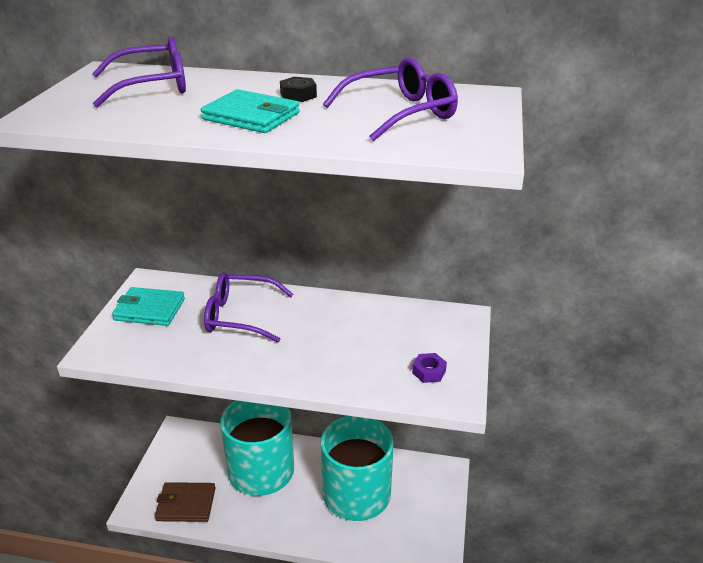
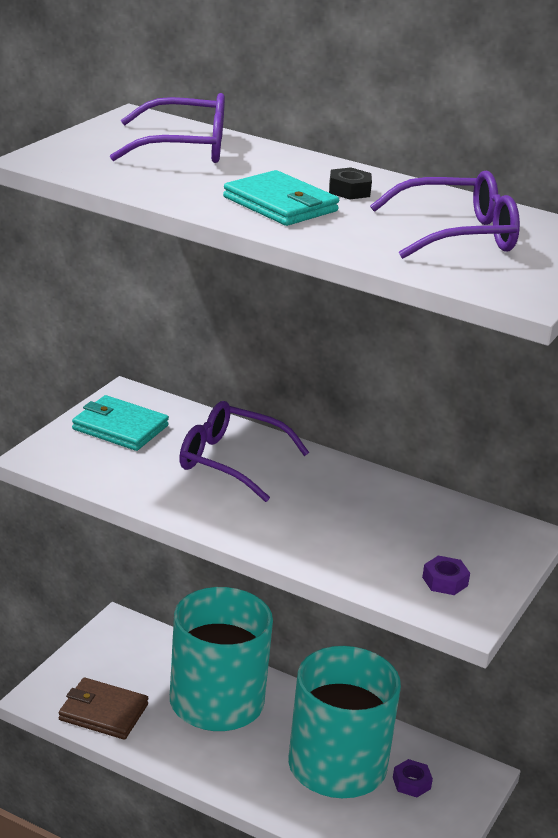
camera: 15 degrees right, 5 degrees down
none -> purple nut [393,759,433,797]

